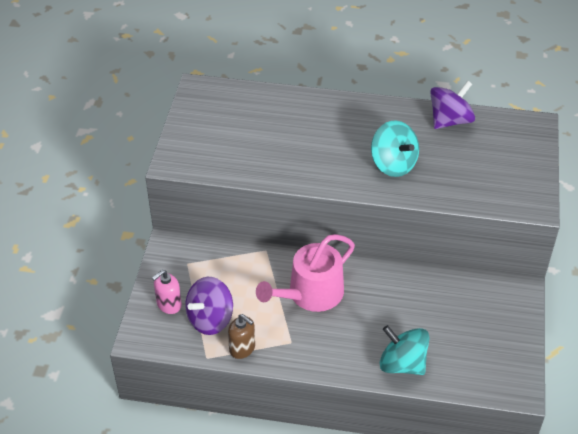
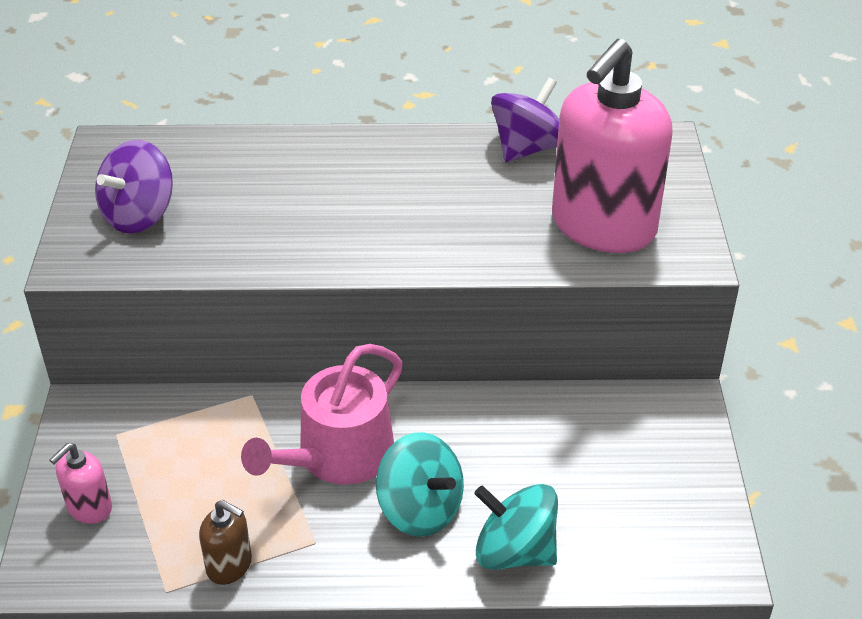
camera: 10 degrees left, 5 degrees down
purple spinning top [185,277,233,335] -> purple spinning top moved to [95,140,173,233]
turquoise spinning top [371,120,419,177] -> turquoise spinning top moved to [376,432,464,537]
none -> pink soap dispenser [552,39,673,253]

